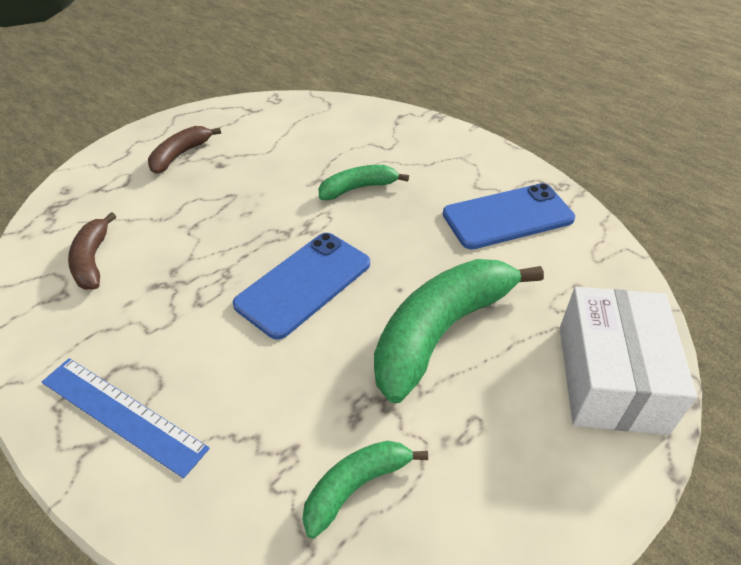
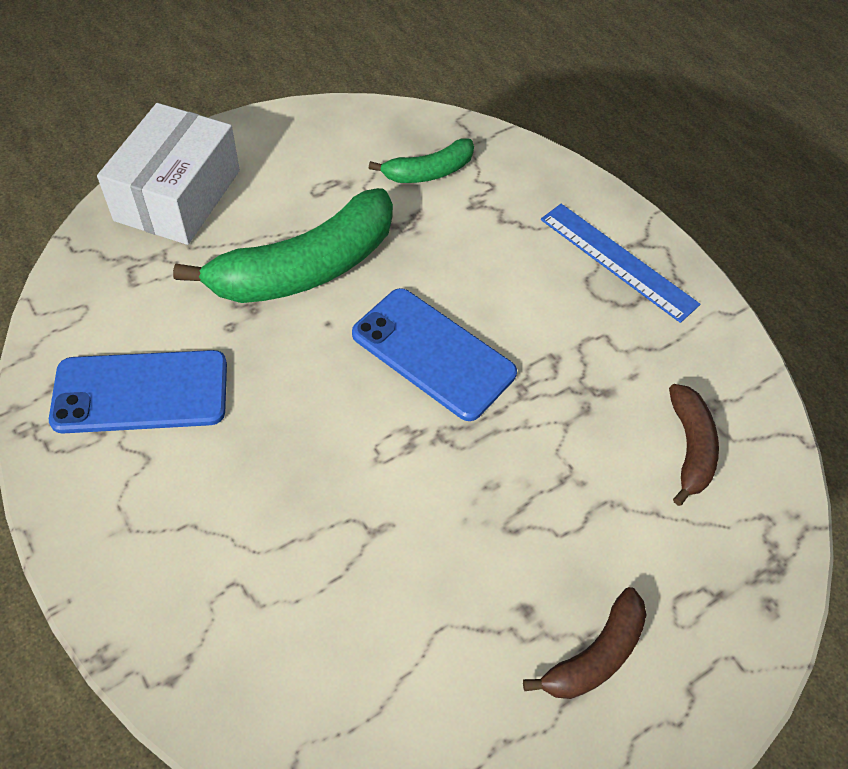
camera: 170 degrees left, 10 degrees up
blue phone [233,233,370,340] -> blue phone turned 75 degrees clockwise [352,288,517,421]
green banana [319,165,409,200] -> none

